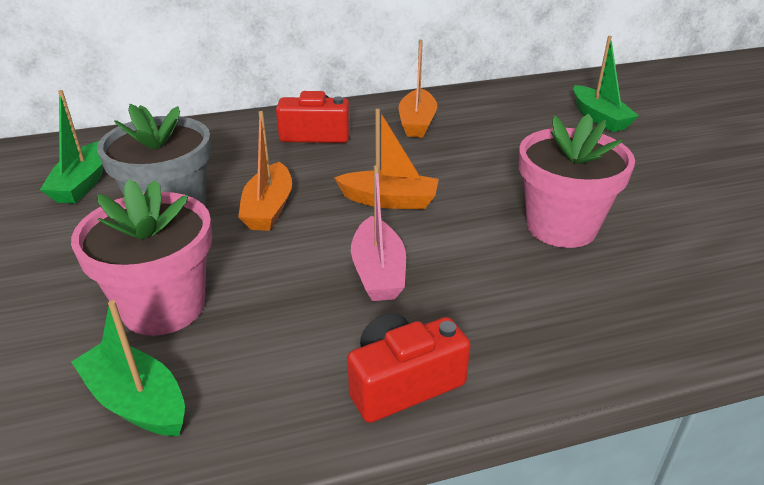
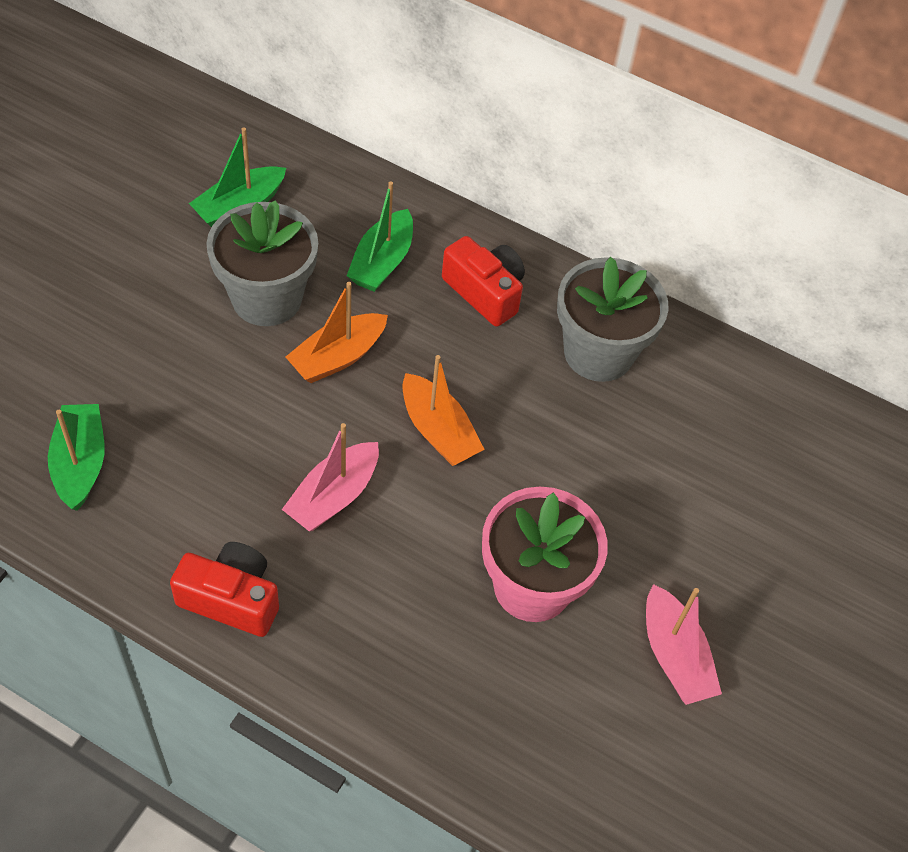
camera: 40 degrees right, 20 degrees up
pink flower pot [71,179,212,336] -> none
orange boat [399,39,437,137] -> grey flower pot [557,257,669,382]
green boat [573,36,639,132] -> green boat moved to [347,181,413,292]
none -> pink boat [646,584,722,705]

